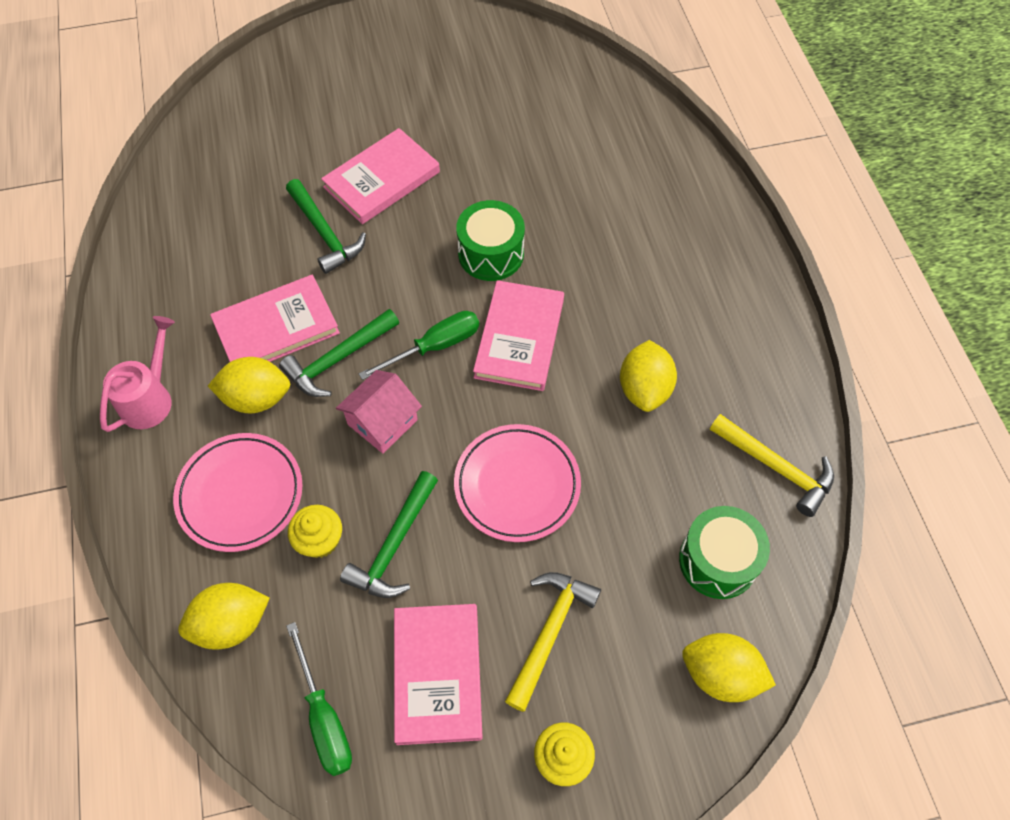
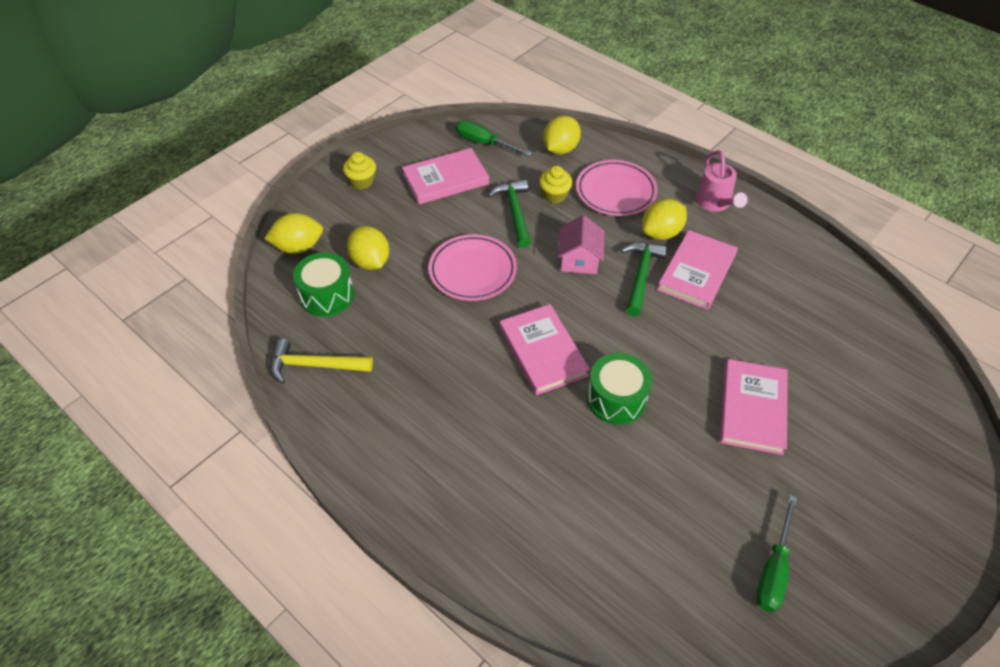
camera: 145 degrees right, 10 degrees down
green hammer [286,179,366,274] -> none
green screwdriver [359,311,479,380] -> green screwdriver moved to [756,495,797,612]
pink book [394,604,483,745] -> pink book turned 75 degrees counterclockwise [402,148,489,204]
yellow hammer [505,572,601,712] -> none
yellow lemon [620,340,677,412] -> yellow lemon moved to [347,226,389,270]

